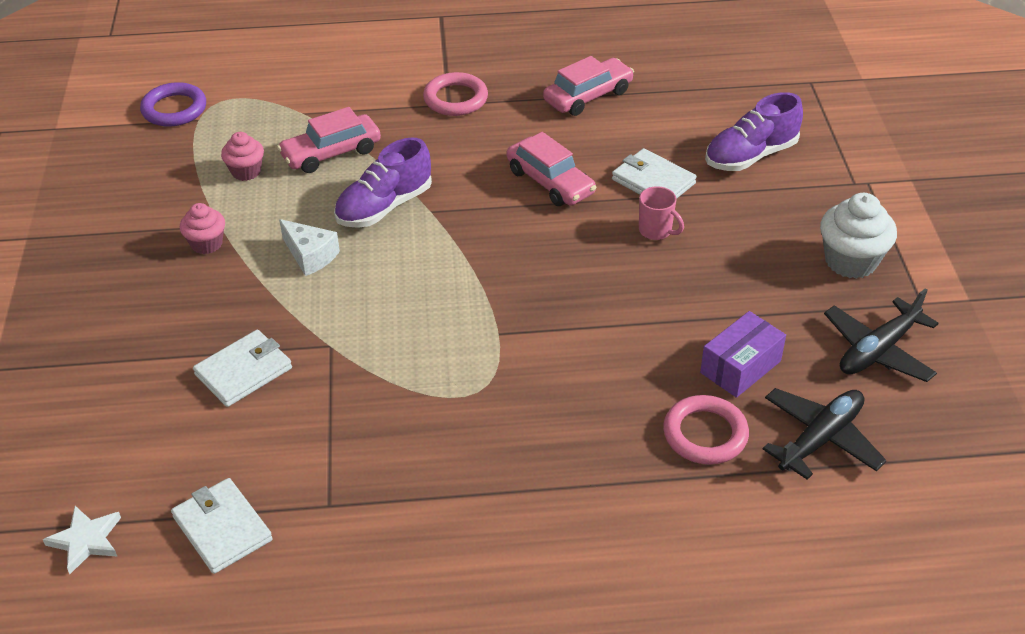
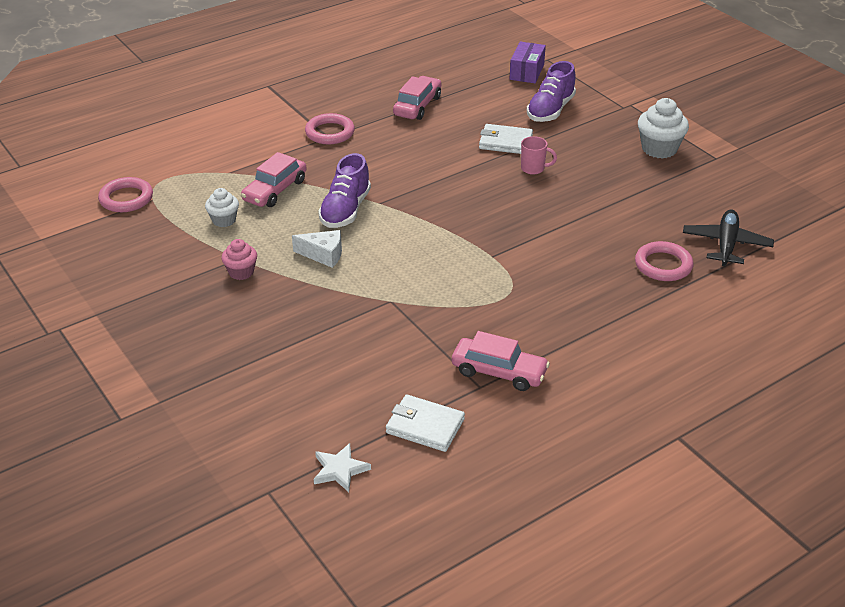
camera: 30 degrees left, 5 degrees down
purple ring [140,82,206,127] -> pink ring [98,177,153,212]
white wallet [193,330,292,407] -> none
pink cupcake [221,132,264,181] -> white cupcake [205,188,239,227]
pink car [507,132,596,206] -> pink car moved to [452,331,550,391]
purple box [700,311,786,398] -> purple box moved to [510,41,546,83]
black plane [824,288,939,382] -> none

